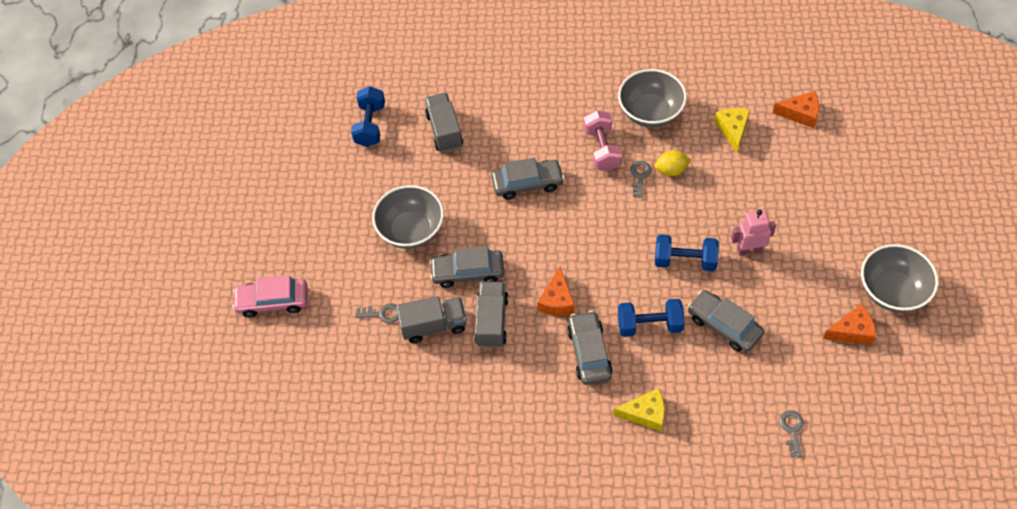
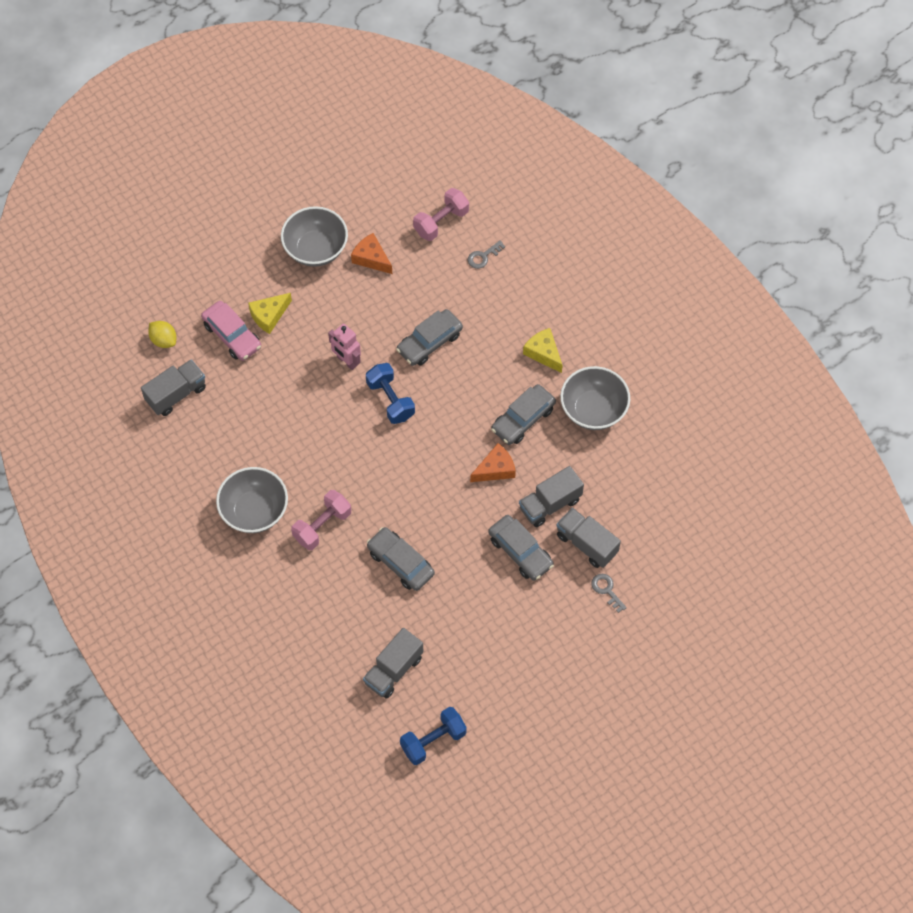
camera: 130 degrees left, 5 degrees up
pink car [232,275,308,318] -> pink car moved to [201,301,261,361]
grey bowl [372,185,444,249] -> grey bowl moved to [560,366,630,430]
blue dumbbell [618,299,685,337] -> none
grey key [630,161,651,198] -> none
yellow lemon [655,150,691,176] -> yellow lemon moved to [148,321,176,348]
grey car [688,290,764,352] -> grey car turned 45 degrees clockwise [396,309,463,366]
yellow cheese [714,108,750,153] -> yellow cheese moved to [248,293,292,334]
orange cheese [773,91,819,128] -> grey truck [141,360,206,416]
none -> pink dumbbell [413,188,469,241]

